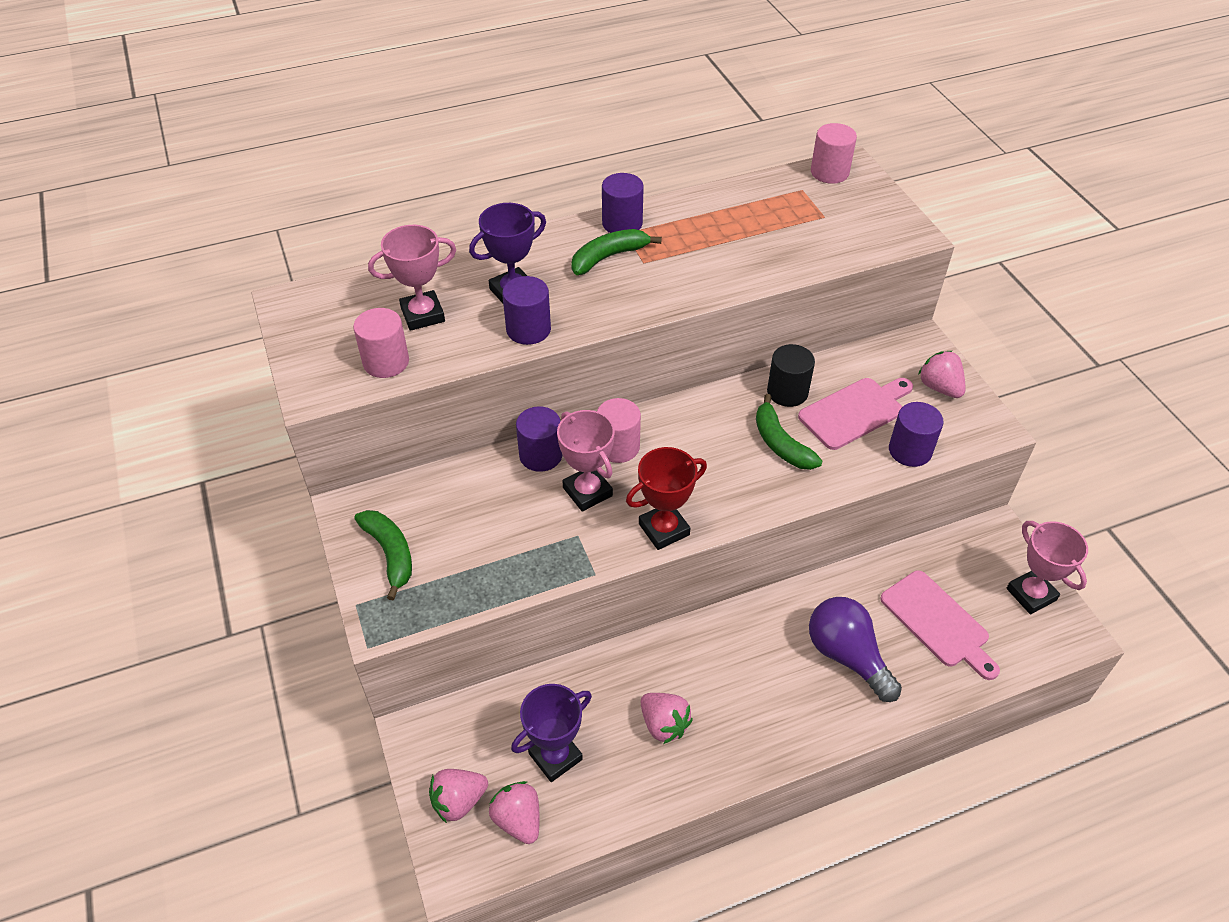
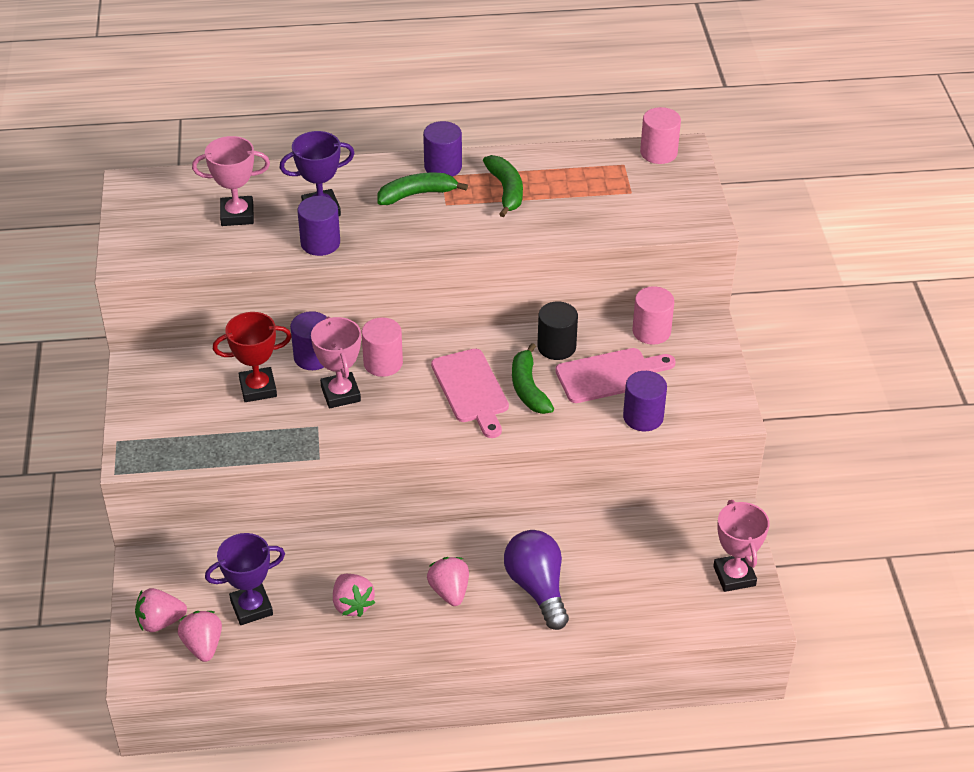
camera: 15 degrees right, 5 degrees down
pink cylinder [353,308,409,378] -> pink cylinder moved to [633,286,674,344]
green banana [354,510,412,600] -> green banana moved to [483,155,523,217]
red trophy [626,447,707,550] -> red trophy moved to [213,312,292,402]
pink cutting board [880,570,1000,680] -> pink cutting board moved to [431,349,509,438]
pink strawberry [918,351,966,398] -> pink strawberry moved to [427,557,469,606]

